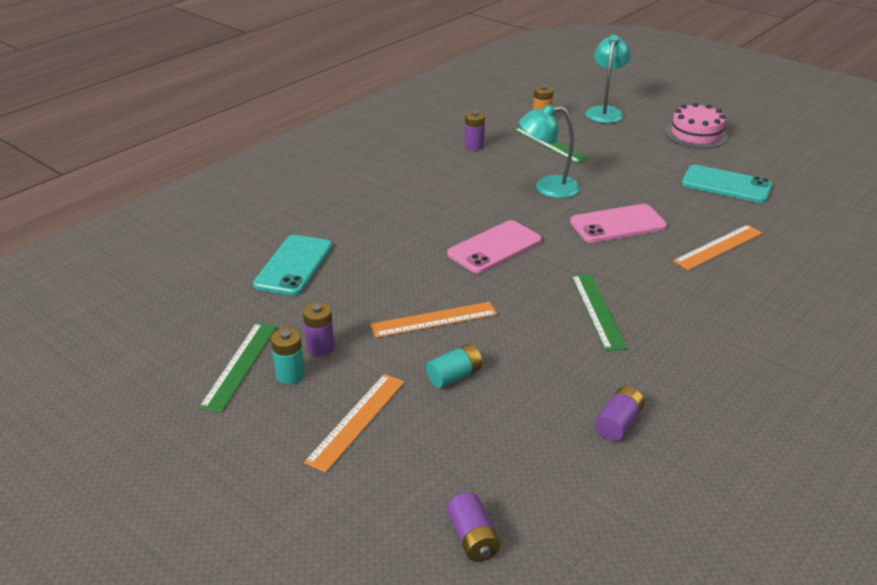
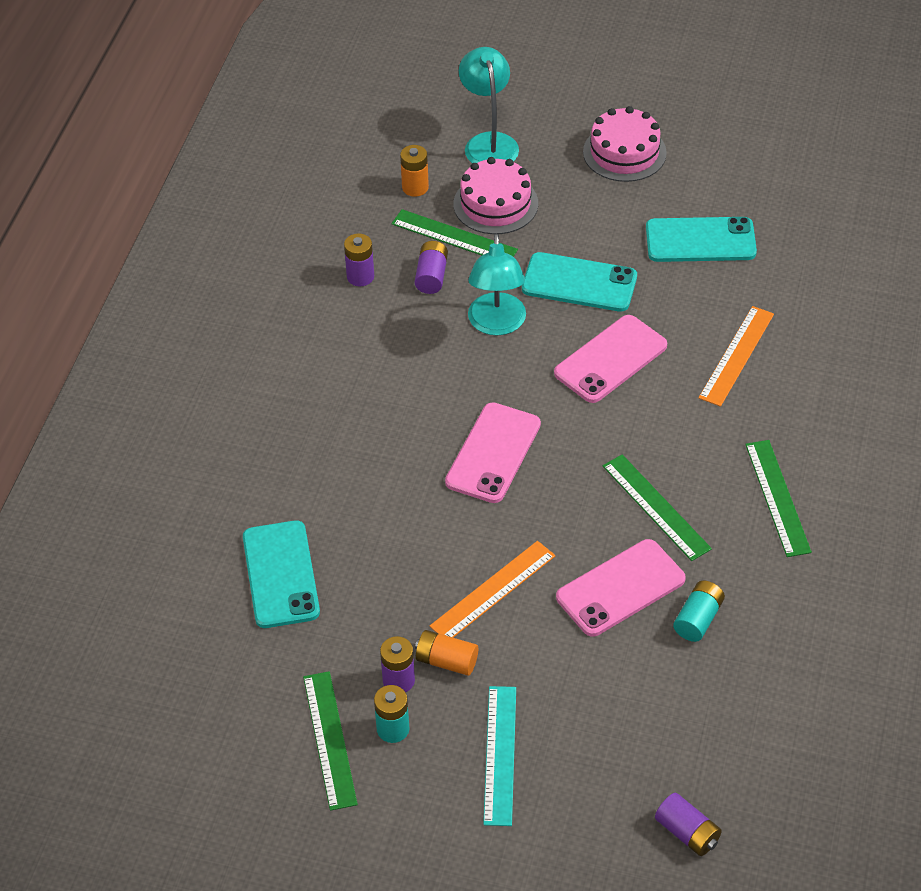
camera: 25 degrees left, 15 degrees up
orange ruler [304,374,404,473] -> turquoise ruler [483,686,516,826]
turquoise battery [426,344,482,388] -> turquoise battery moved to [673,581,725,642]
turquoise lamp [519,104,580,198] -> turquoise lamp turned 60 degrees counterclockwise [468,234,526,335]
purple battery [595,386,645,441] -> purple battery moved to [415,241,448,294]
none -> orange battery [415,630,478,676]
none -> pink cake [453,157,538,234]
none -> turquoise phone [522,252,637,312]
none -> pink phone [556,539,686,637]
none -> green ruler [745,440,812,557]

